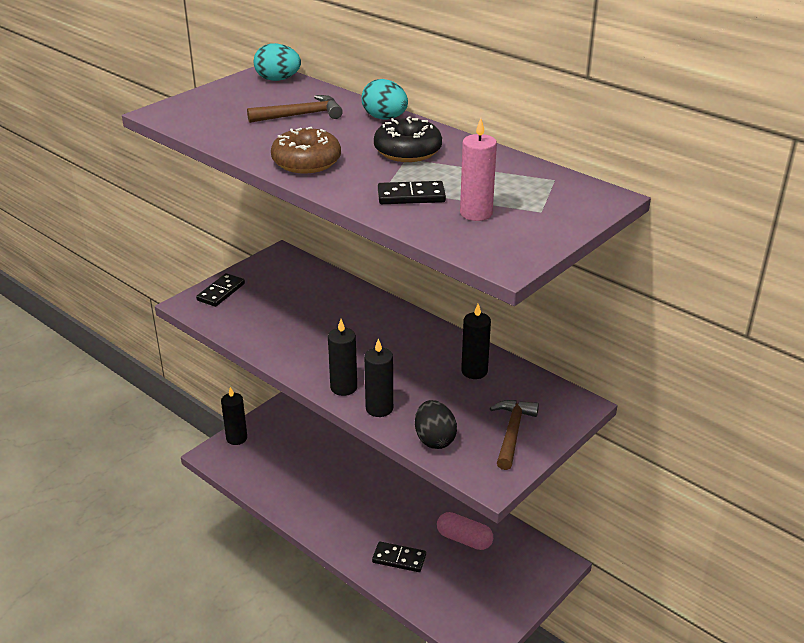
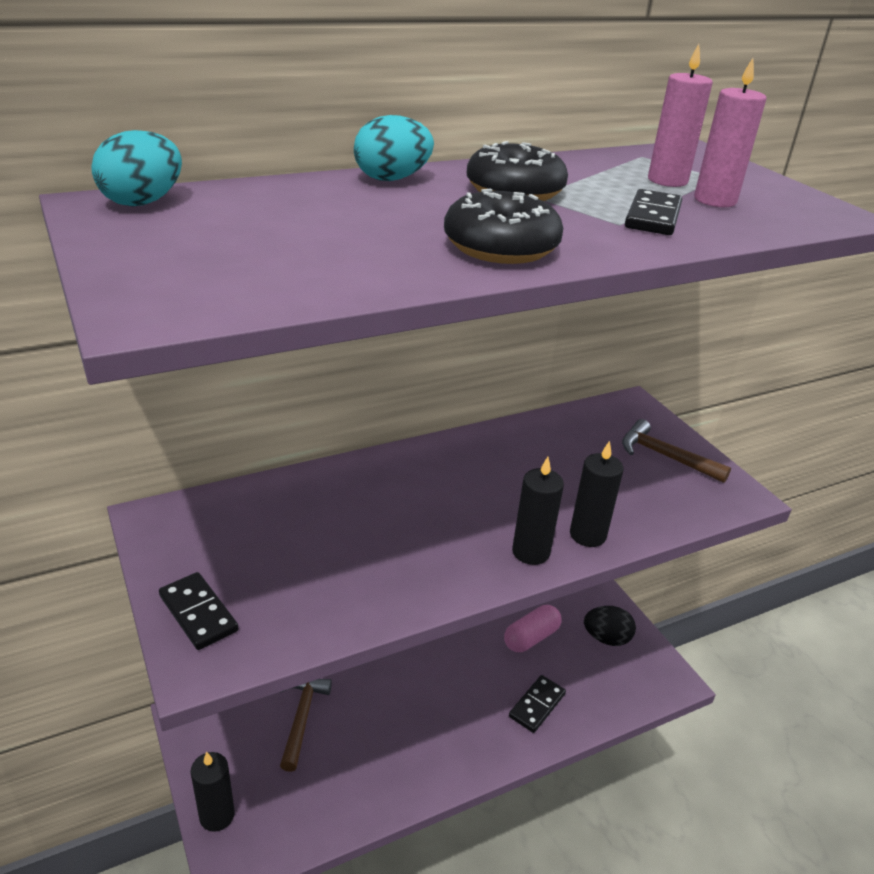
camera: 70 degrees left, 0 degrees up
brown hammer [247,95,343,123] -> brown hammer moved to [280,679,332,772]
brown donut [271,127,341,173] -> black donut [444,189,563,264]
black egg [415,400,457,449] -> black egg moved to [584,606,636,646]
black candle [461,304,491,379] -> none
none -> pink candle [648,44,713,187]

